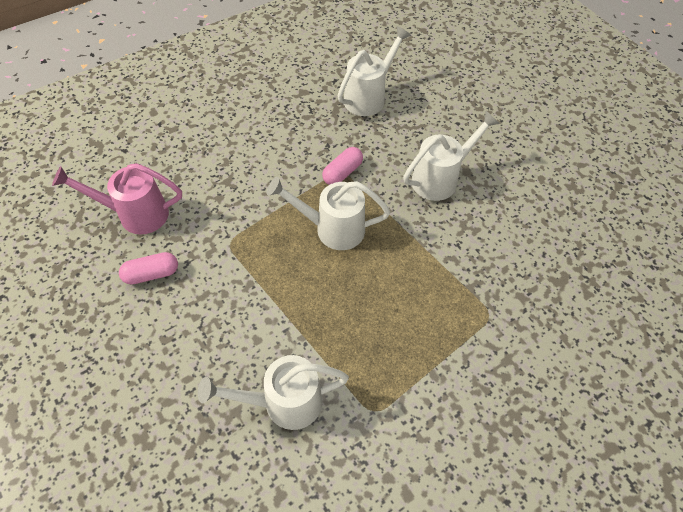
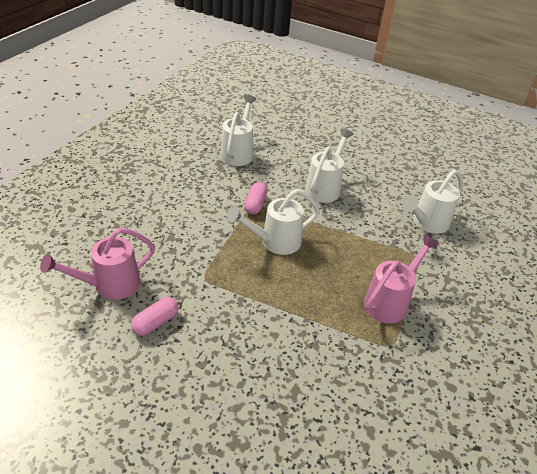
camera: 30 degrees left, 15 degrees down
white watering can [198,355,349,430] -> white watering can moved to [402,170,463,234]
none -> pink watering can [364,235,439,324]

